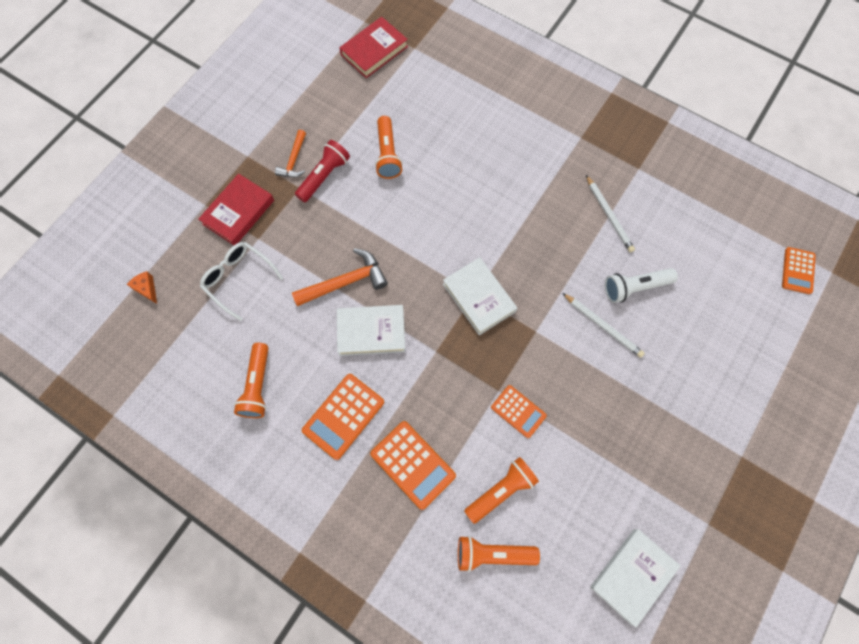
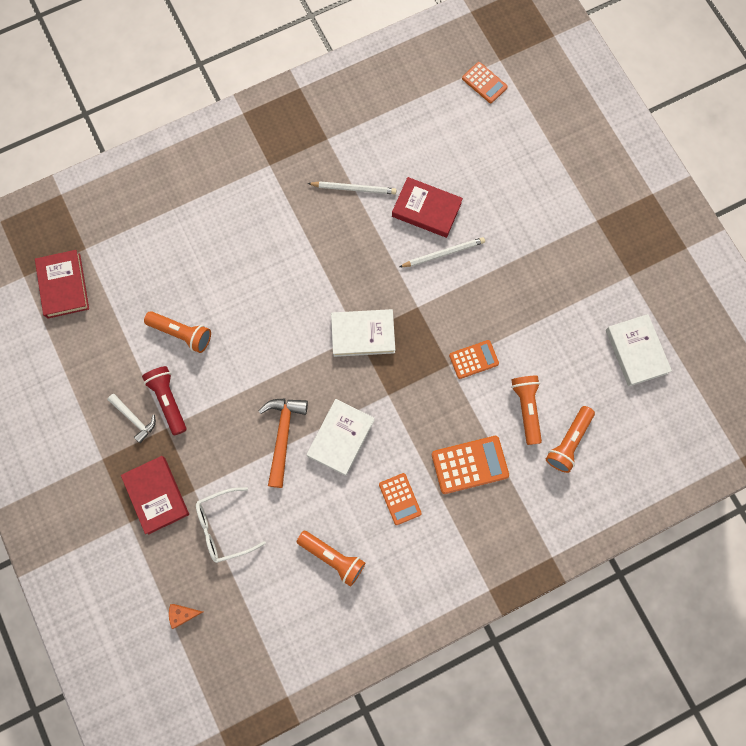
camera: 60 degrees left, 5 degrees up
orange hammer [275,130,306,177] -> white hammer [108,394,156,443]
orange calculator [302,374,384,460] -> orange calculator [379,473,422,525], size x0.65
white flashlight [605,268,678,303] -> red book [392,177,463,238]

